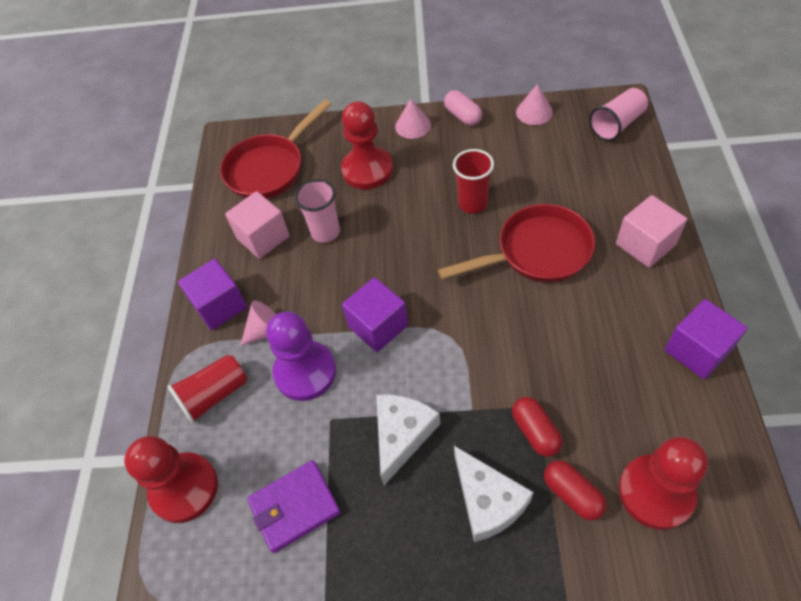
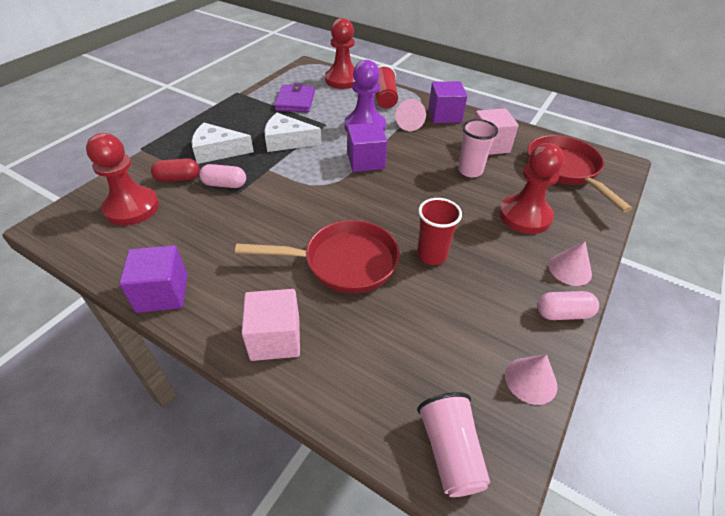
camera: 115 degrees right, 10 degrees down
white cheese [376,394,440,485] -> white cheese turned 135 degrees clockwise [264,113,322,152]
red pan [438,204,595,283] -> red pan turned 105 degrees counterclockwise [235,220,400,294]
red capsule [512,397,562,457] -> pink capsule [199,164,246,188]

